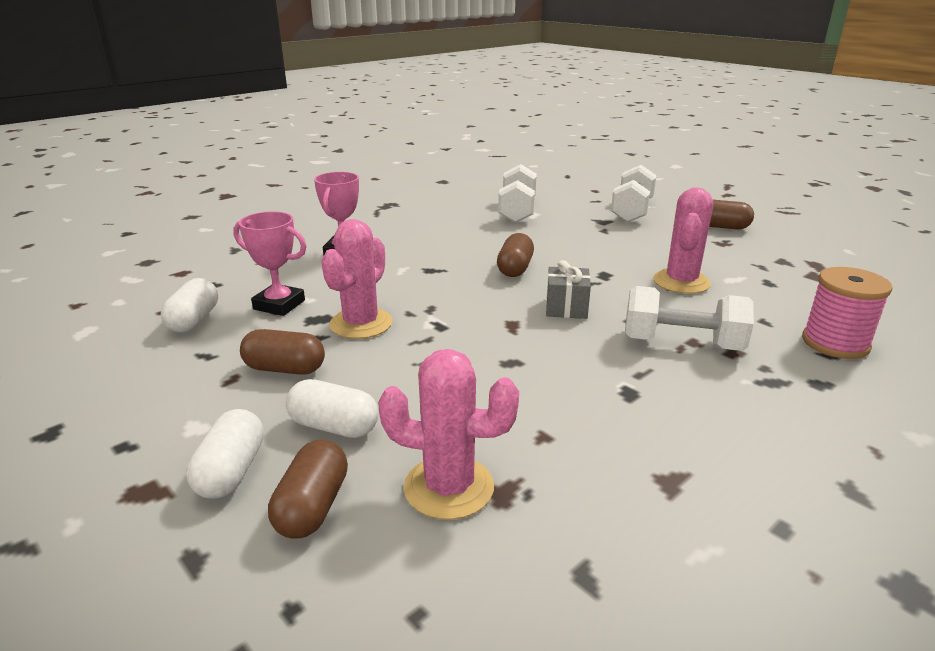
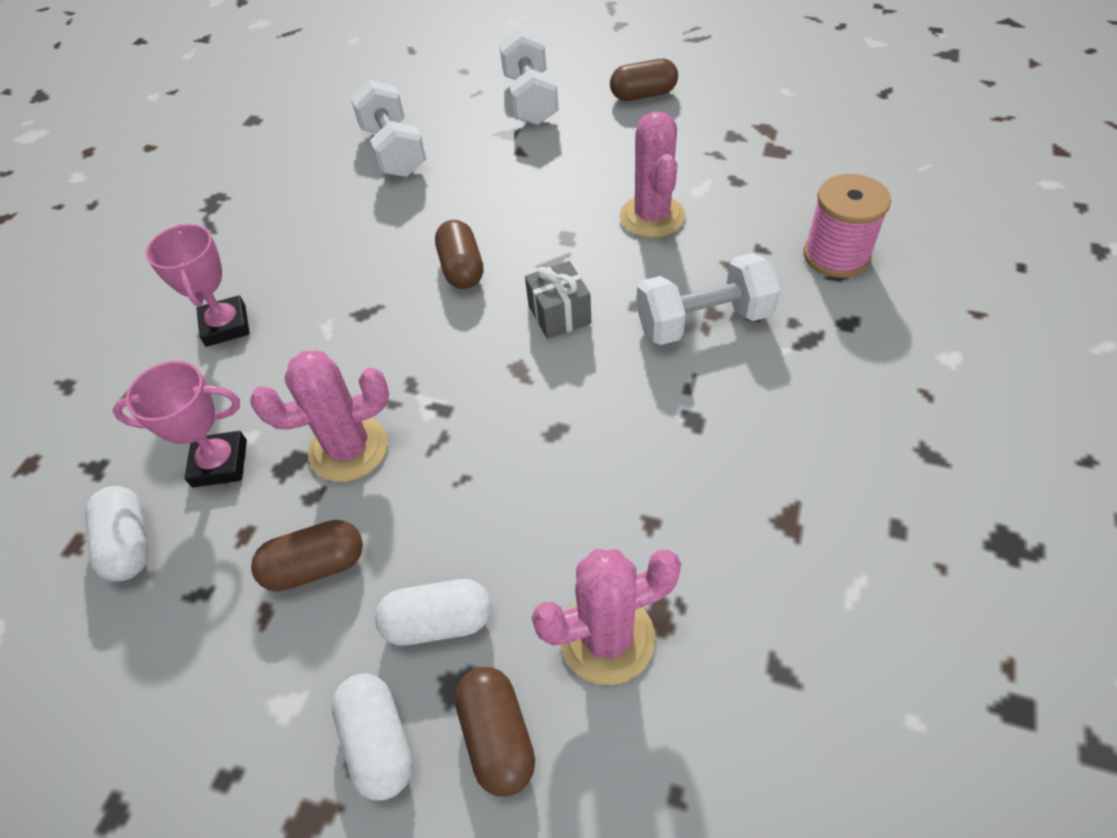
camera: 25 degrees left, 25 degrees up
pink cactus [321,219,392,339] -> pink cactus turned 75 degrees clockwise [250,350,389,482]

